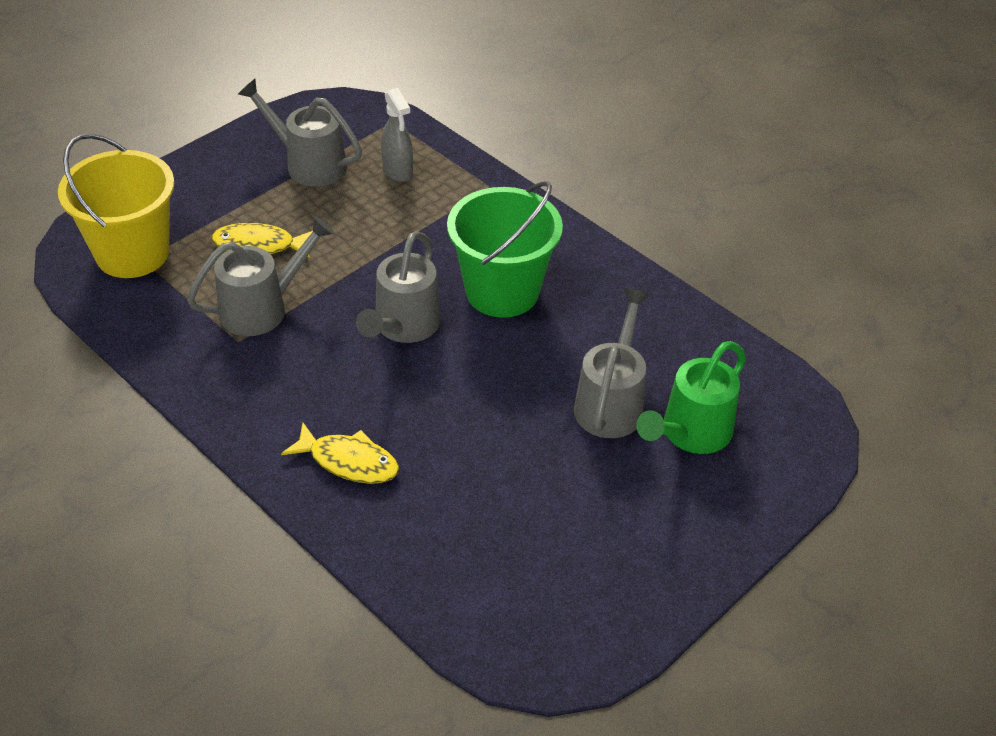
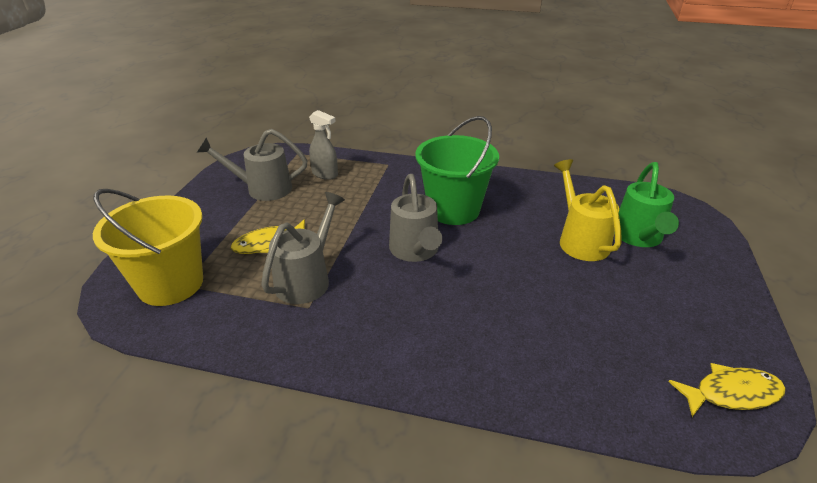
camera: 30 degrees left, 10 degrees down
yellow fish [281,423,399,484] -> yellow fish moved to [668,363,786,417]
grey watering can [574,288,651,438] -> yellow watering can [554,159,622,261]

